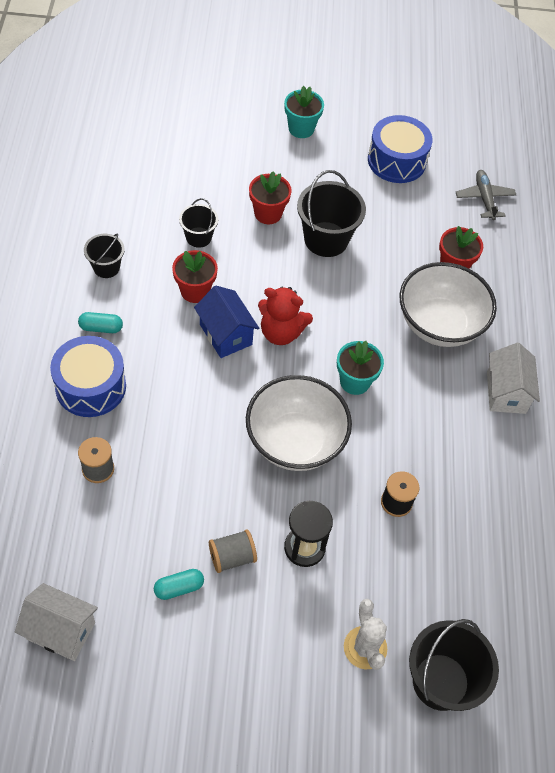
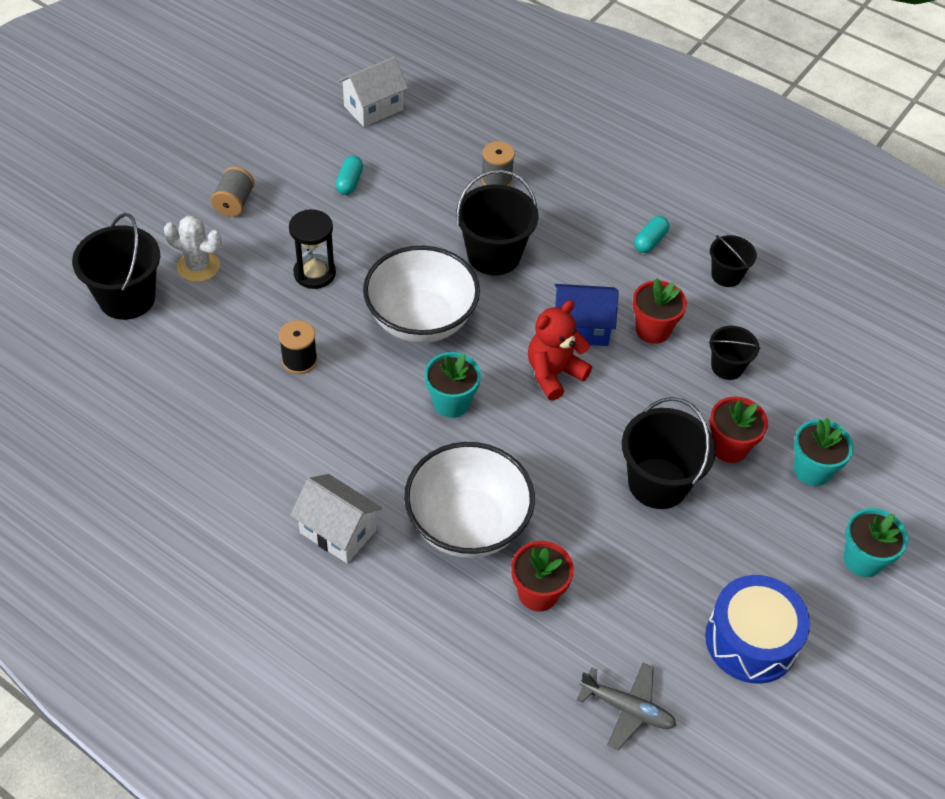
camera: 125 degrees right, 5 degrees down
blue drum [50,336,126,417] -> none
grey spool [209,529,257,573] -> grey spool moved to [211,167,255,217]
none -> black bucket [456,170,539,275]
none -> turquoise flower pot [794,418,854,486]

